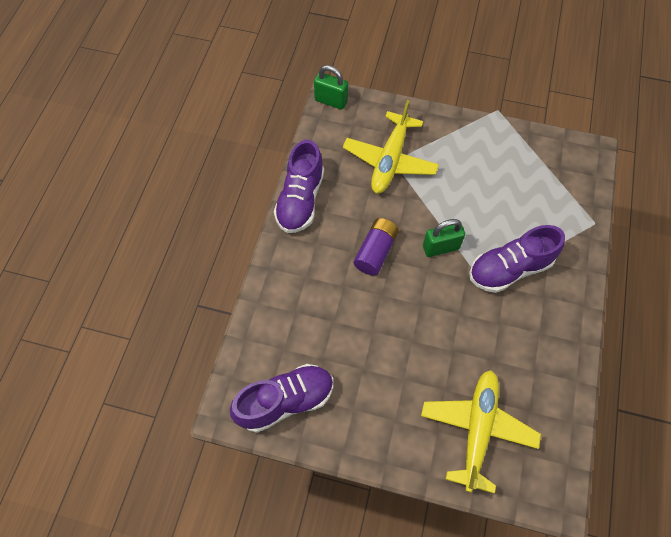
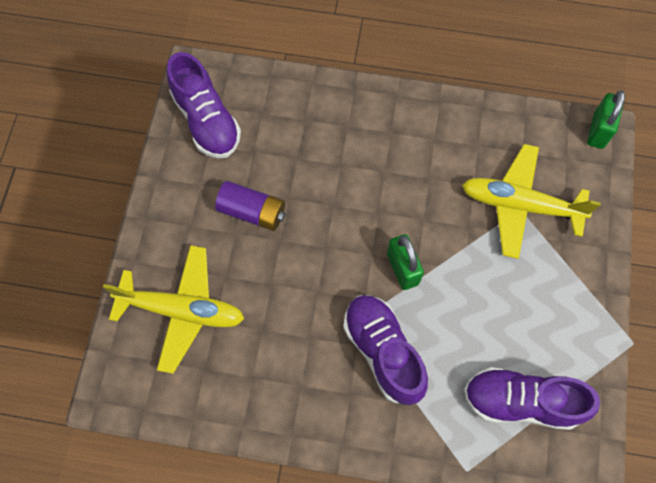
camera: 85 degrees right, 5 degrees up
purple shoe [274,140,324,233] -> purple shoe moved to [464,367,600,430]
purple battery [354,218,399,276] -> purple battery moved to [215,181,285,231]

